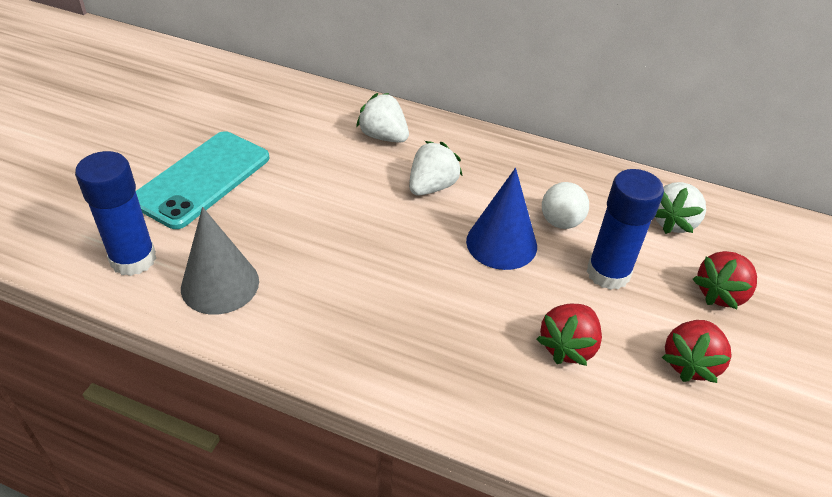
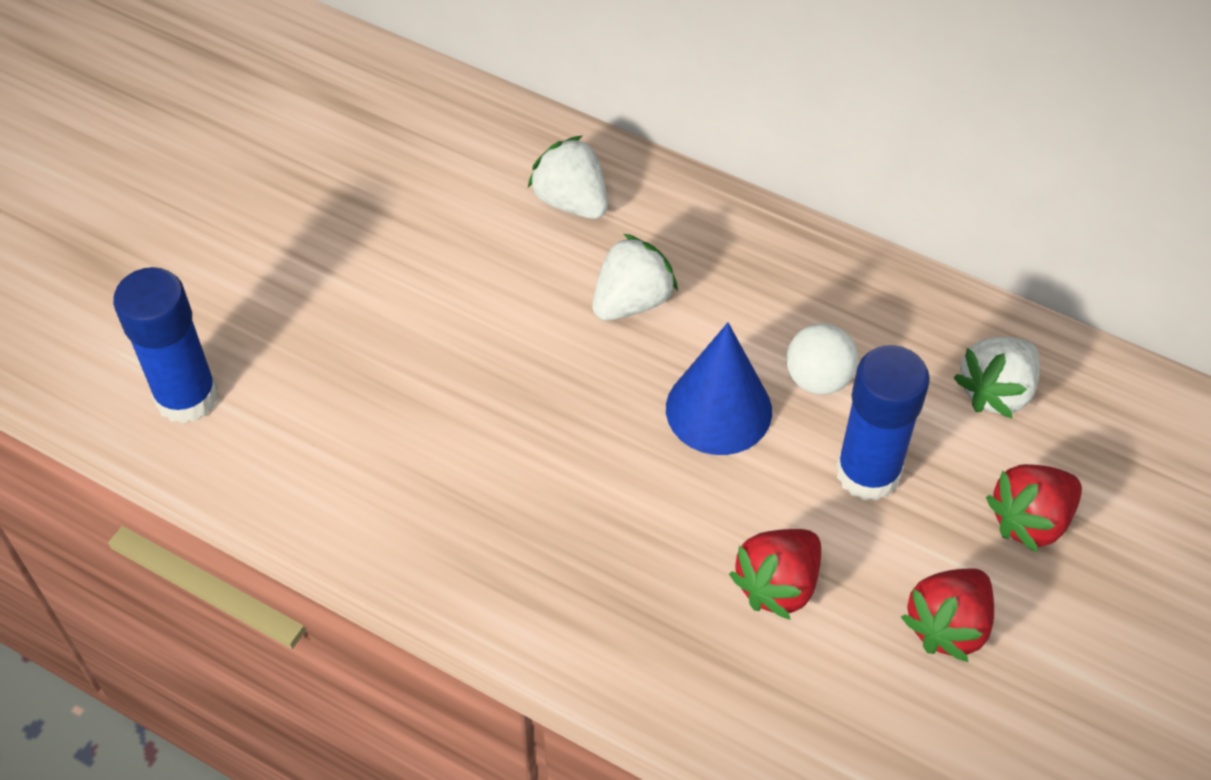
camera: 10 degrees right, 10 degrees up
turquoise phone [136,131,269,229] -> none
grey cone [181,207,259,315] -> none

